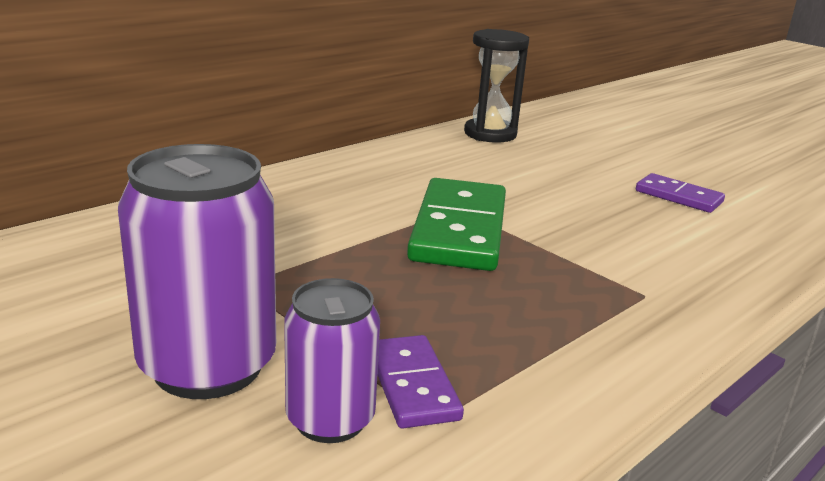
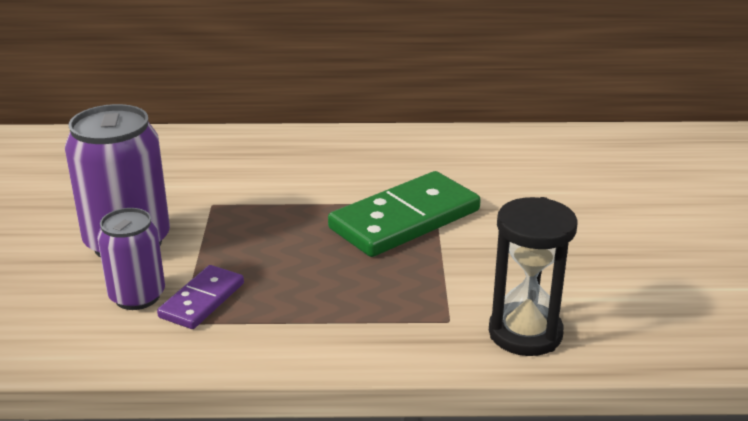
camera: 45 degrees right, 5 degrees up
black hourglass [464,29,529,143] -> black hourglass moved to [489,197,577,356]
purple domino [636,173,725,213] -> none

